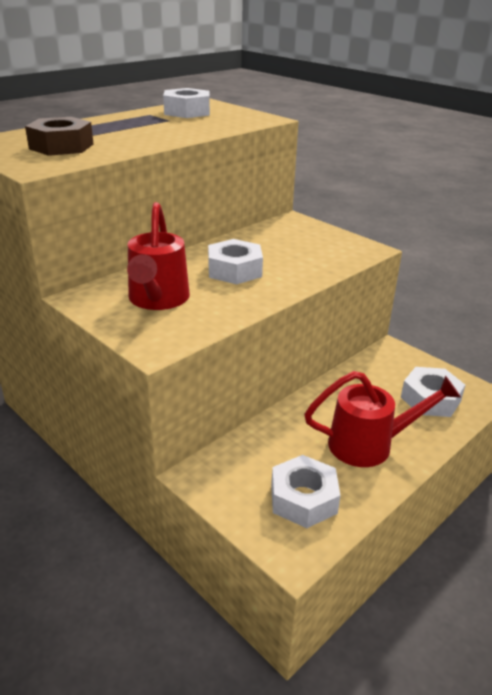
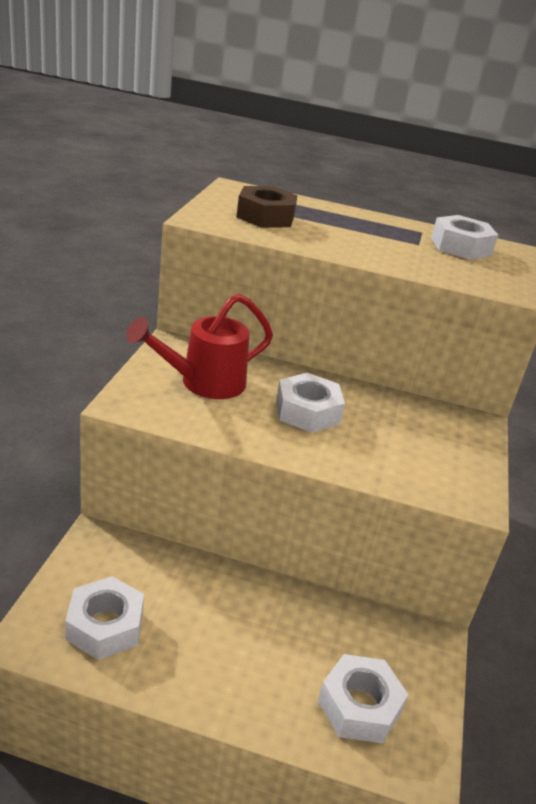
camera: 55 degrees right, 0 degrees up
red watering can [304,371,461,467] -> none

